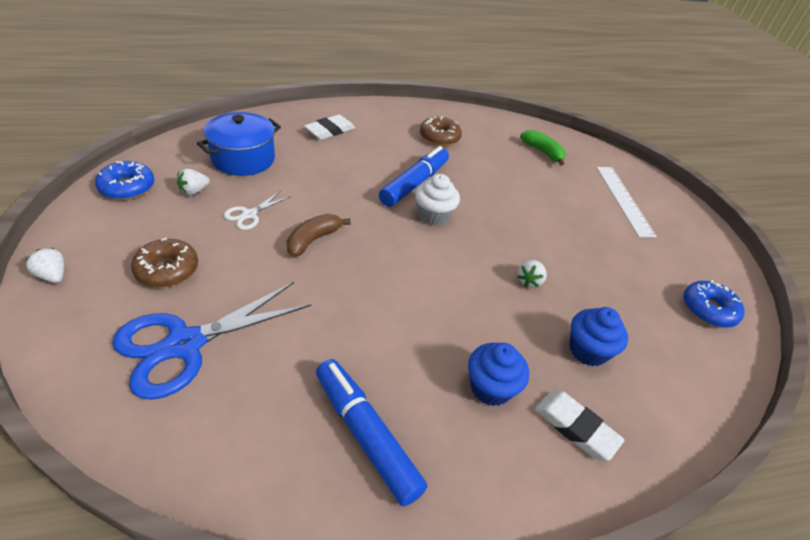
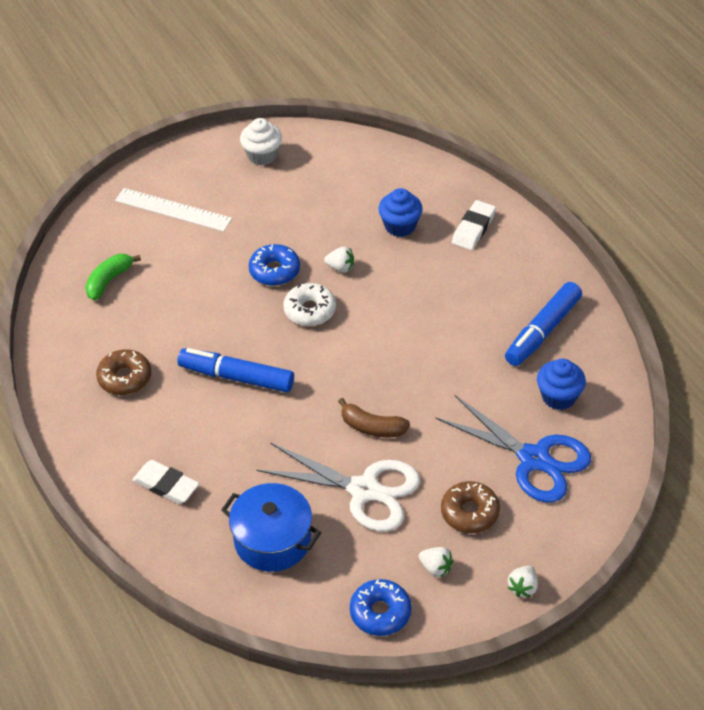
camera: 100 degrees left, 5 degrees up
white strawberry [177,169,210,195] -> white strawberry moved to [419,547,453,578]
white scissors [224,191,290,230] -> white scissors [257,442,420,532], size x2.15
white cupcake [415,174,460,226] -> white cupcake moved to [240,118,282,165]
blue cupcake [468,343,529,406] -> blue cupcake moved to [537,359,586,410]
white ruler [596,167,657,238] -> white ruler turned 45 degrees clockwise [115,188,232,232]
blue donut [684,280,745,328] -> blue donut moved to [249,244,300,286]
none -> white donut [283,283,336,326]

